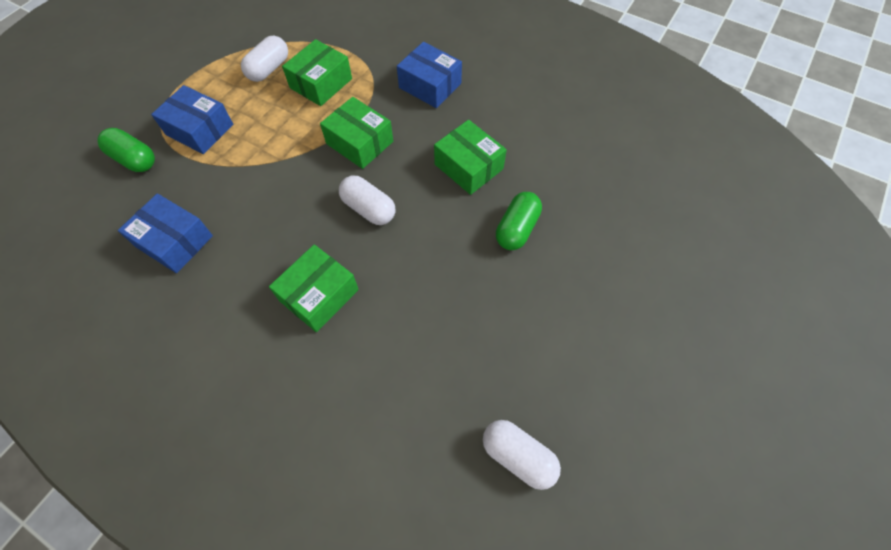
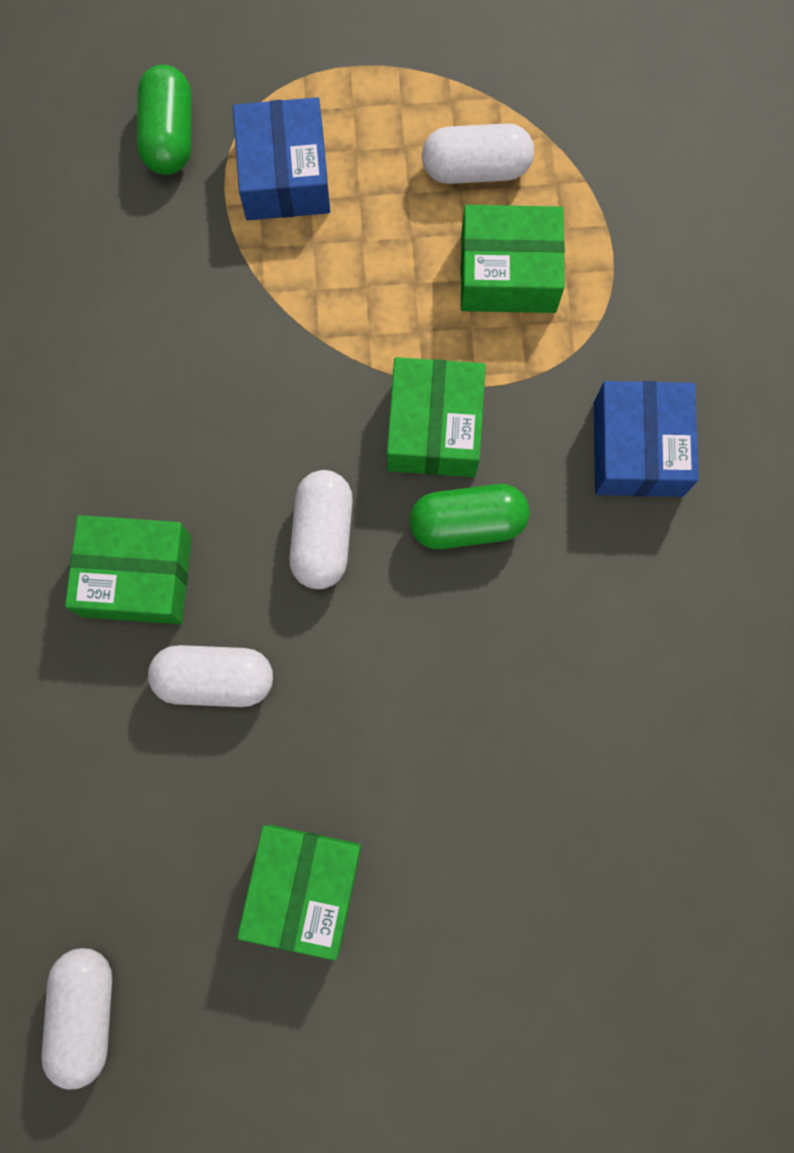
camera: 55 degrees right, 15 degrees up
blue box [118,193,213,273] -> none
green box [434,120,507,195] -> green box moved to [237,825,362,961]
green capsule [496,192,542,250] -> green capsule moved to [409,484,530,549]
none -> white capsule [148,645,273,707]

